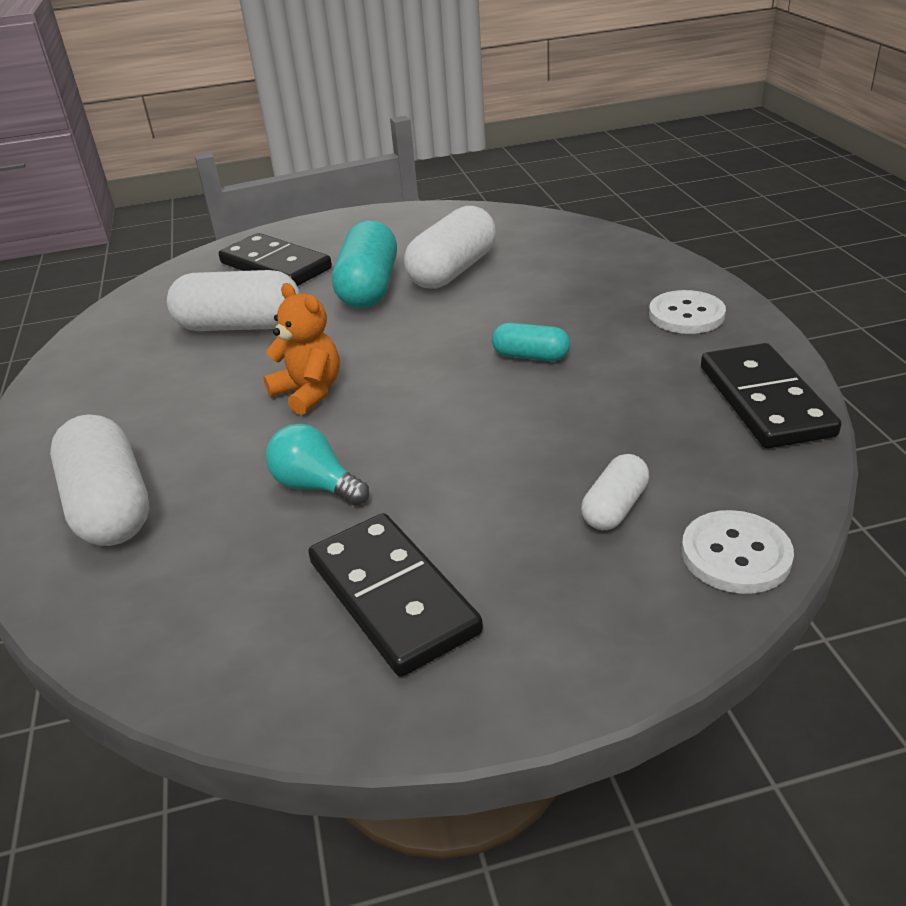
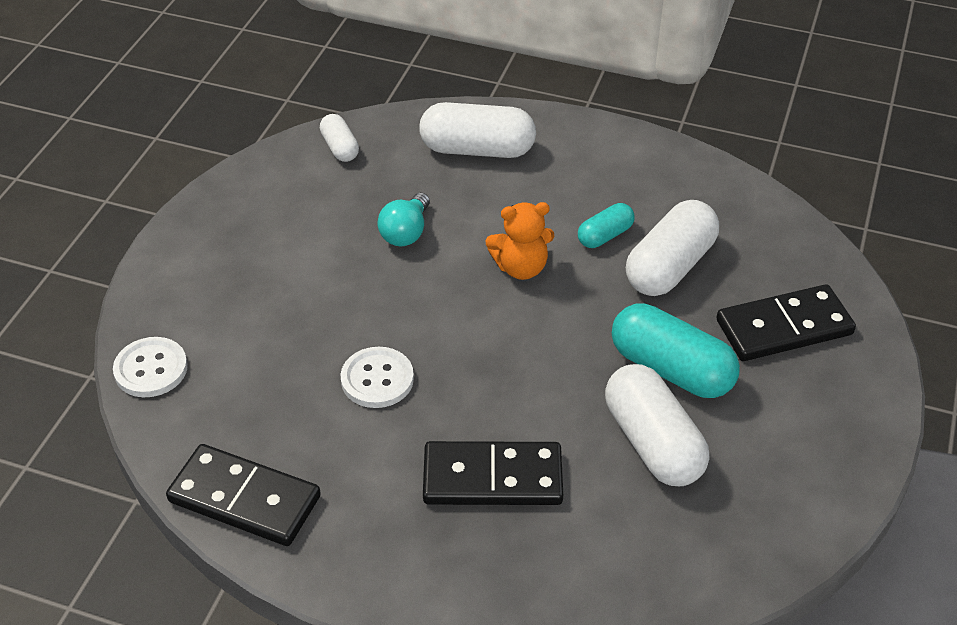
camera: 120 degrees right, 10 degrees up
turquoise light bulb [266,424,369,506] -> turquoise light bulb turned 135 degrees clockwise [377,193,430,246]
black domino [308,513,483,677] -> black domino moved to [423,441,563,505]
turquoise capsule [492,323,570,361] -> turquoise capsule moved to [578,203,635,248]
white capsule [581,454,649,530] -> white capsule moved to [320,114,359,162]
white button [649,290,726,334] -> white button moved to [340,347,414,408]

